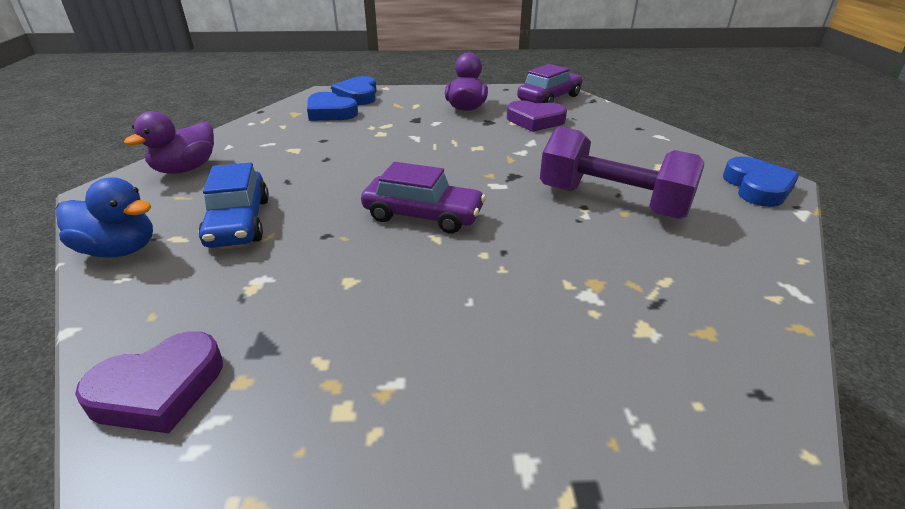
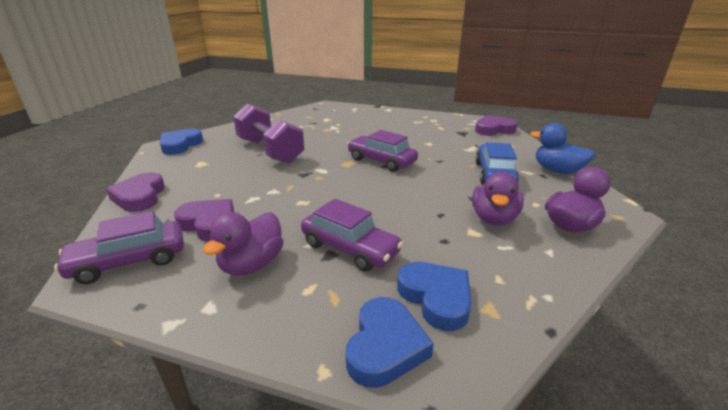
camera: 160 degrees left, 5 degrees down
none -> purple heart [106,172,165,212]
none -> purple car [301,199,403,272]
none -> purple duck [472,172,524,226]

